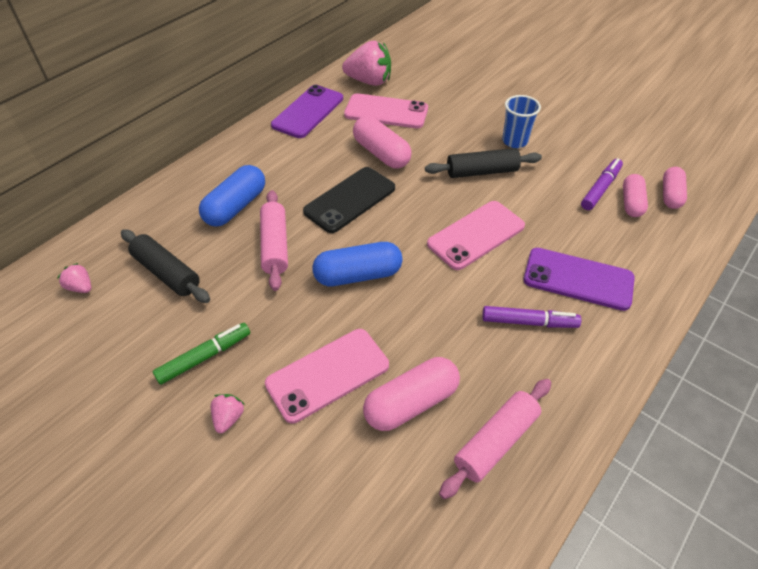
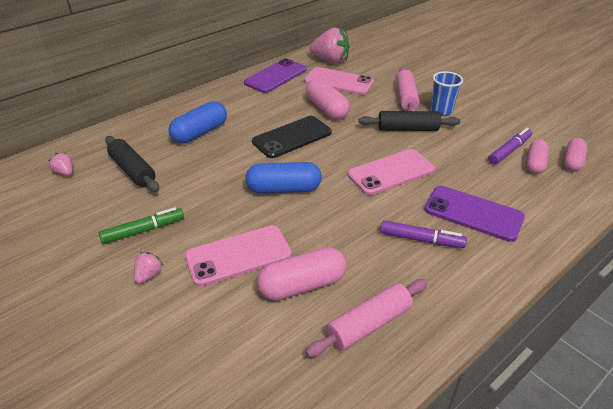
camera: 10 degrees right, 10 degrees down
pink rolling pin [260,190,288,291] -> pink rolling pin moved to [396,67,420,111]

